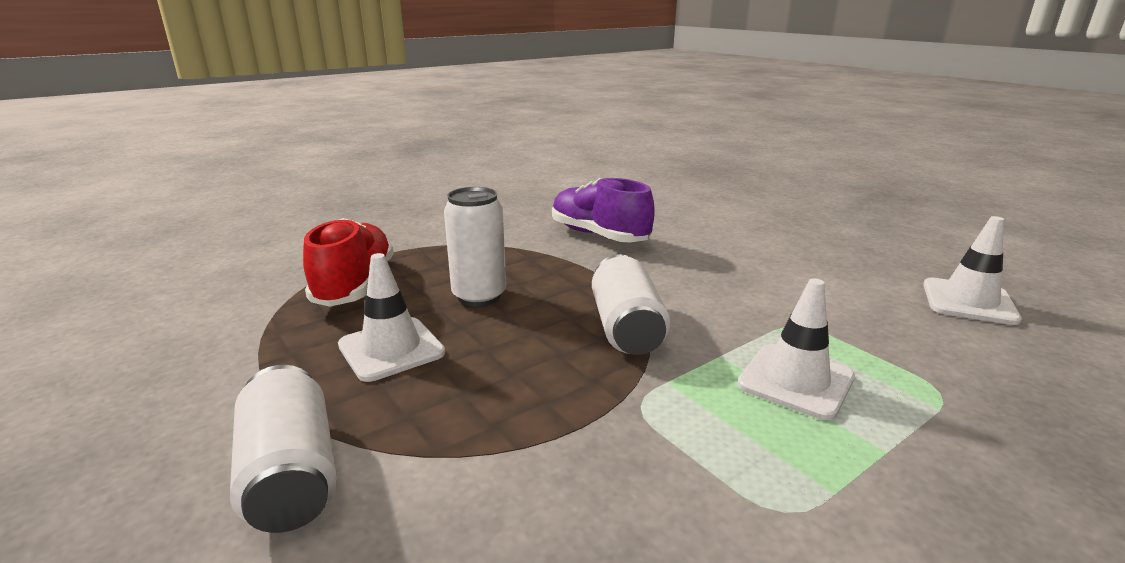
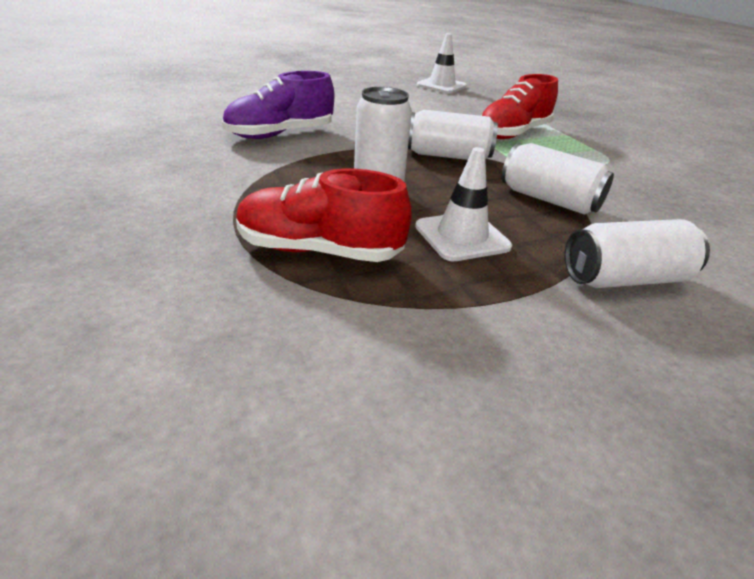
camera: 80 degrees left, 10 degrees up
white traffic cone [737,278,855,420] -> red shoe [481,74,558,139]
none -> white can [502,143,614,215]

